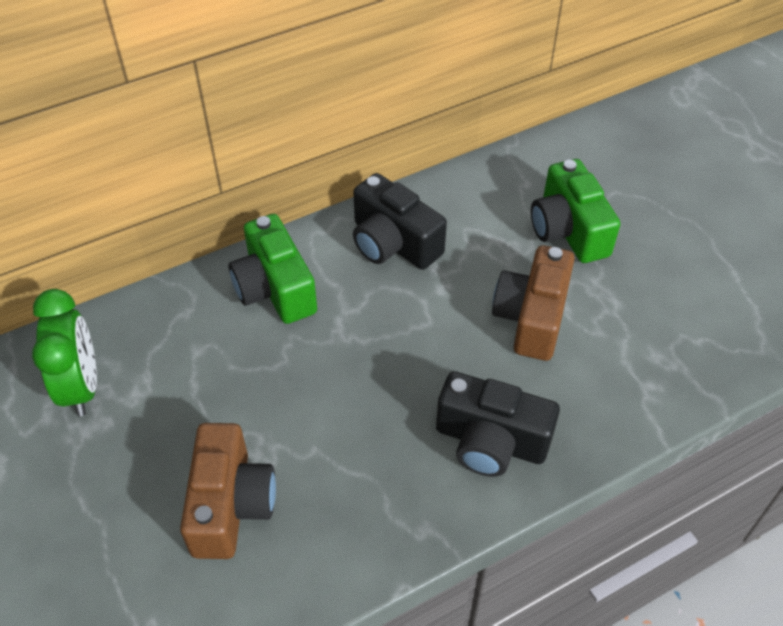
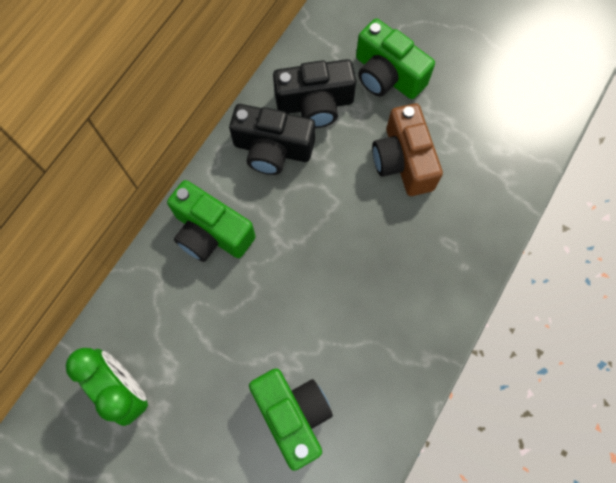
camera: 30 degrees left, 20 degrees up
brown camera [180,423,276,559] -> green camera [249,368,333,471]
black camera [436,371,560,477] -> black camera moved to [273,59,356,128]

